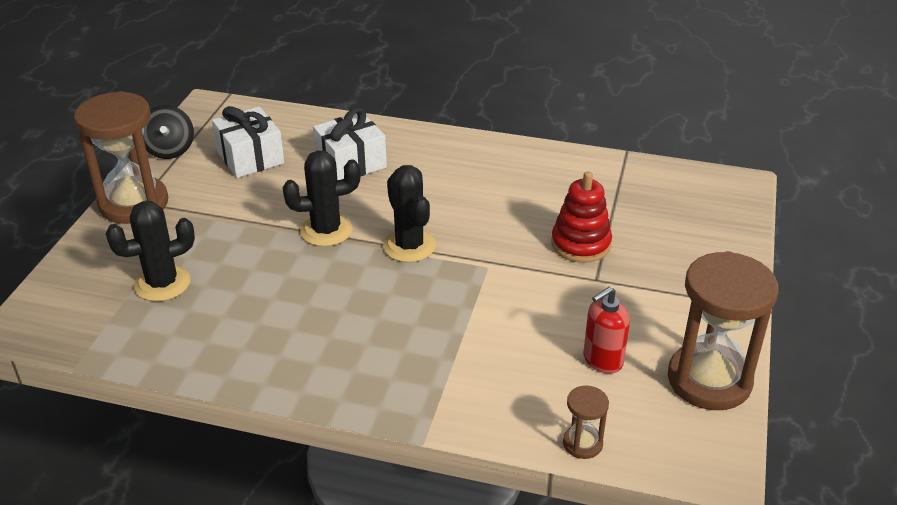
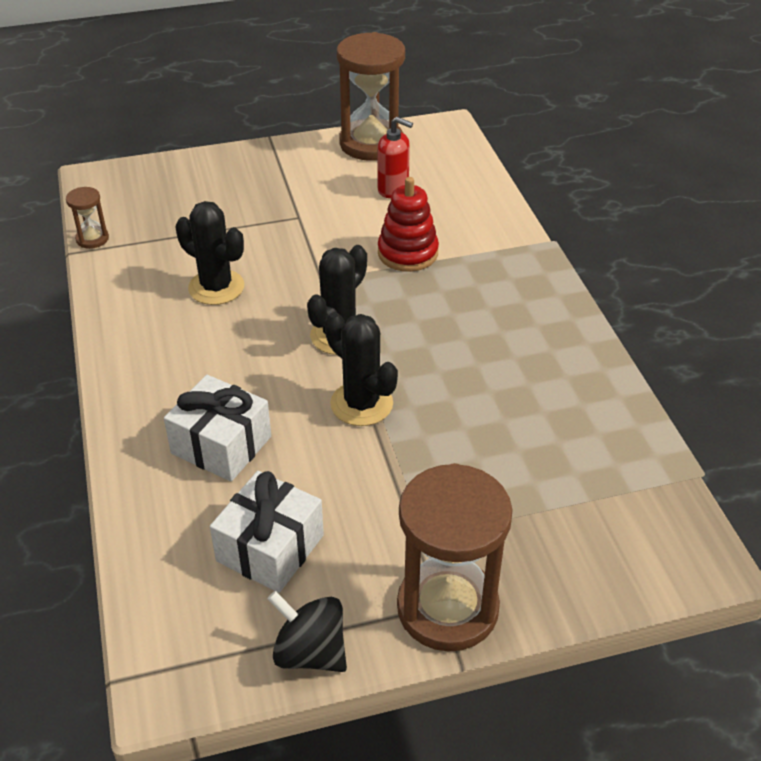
camera: 120 degrees left, 5 degrees up
black cactus [106,201,195,302] -> black cactus moved to [175,201,244,305]
black spinning top [143,105,194,159] -> black spinning top turned 105 degrees counterclockwise [268,591,347,672]
red stacking toy [551,171,612,263] -> red stacking toy moved to [378,177,439,272]
brown hourglass [563,386,609,459] -> brown hourglass moved to [66,187,109,249]

